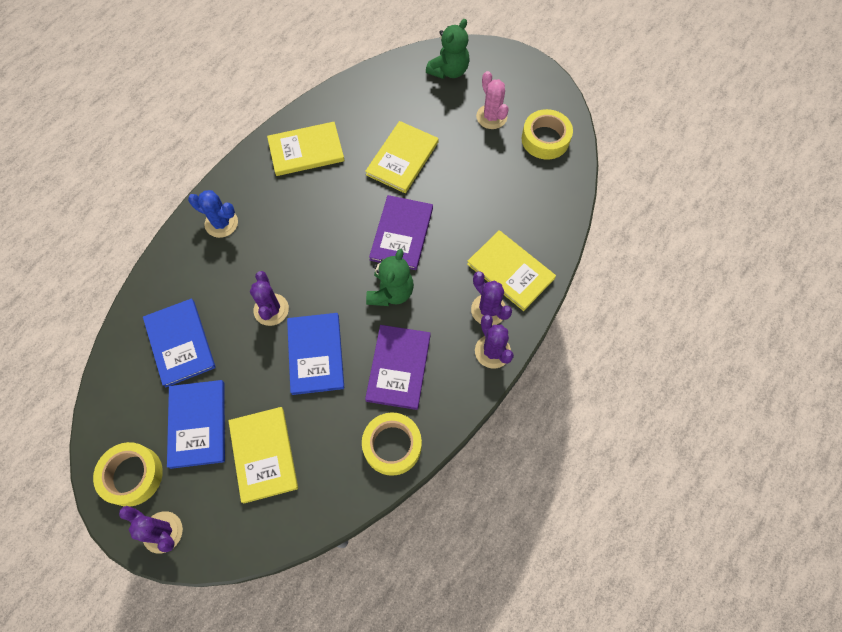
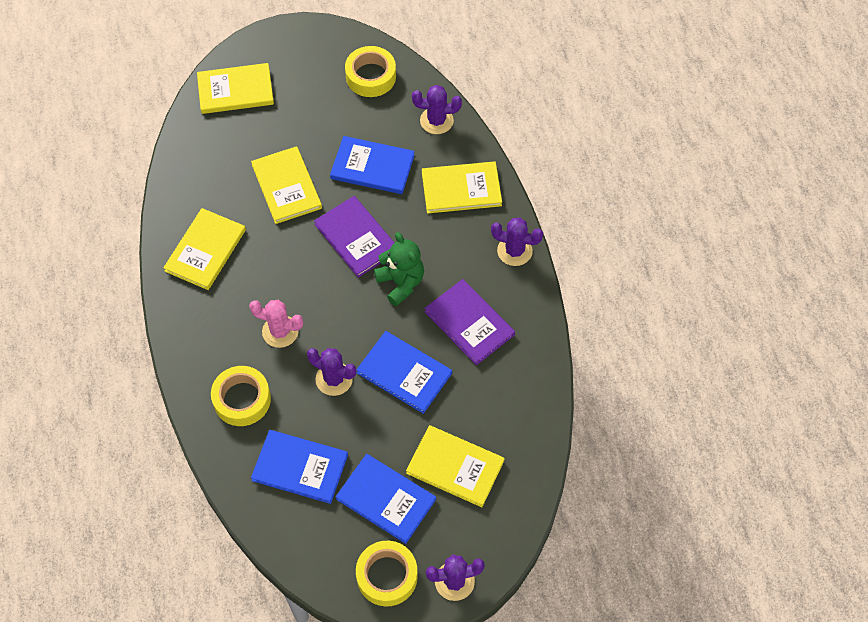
camera: 50 degrees left, 5 degrees down
blue cactus [188,190,238,238] -> none
yellow tape [362,413,422,476] -> yellow tape moved to [211,366,271,426]
green teddy bear [426,19,470,79] -> yellow book [197,63,274,114]
purple cactus [471,272,512,326] -> purple cactus moved to [412,85,462,134]
pink cactus [476,71,509,129] -> pink cactus moved to [249,300,303,348]
none -> blue book [330,136,415,194]

